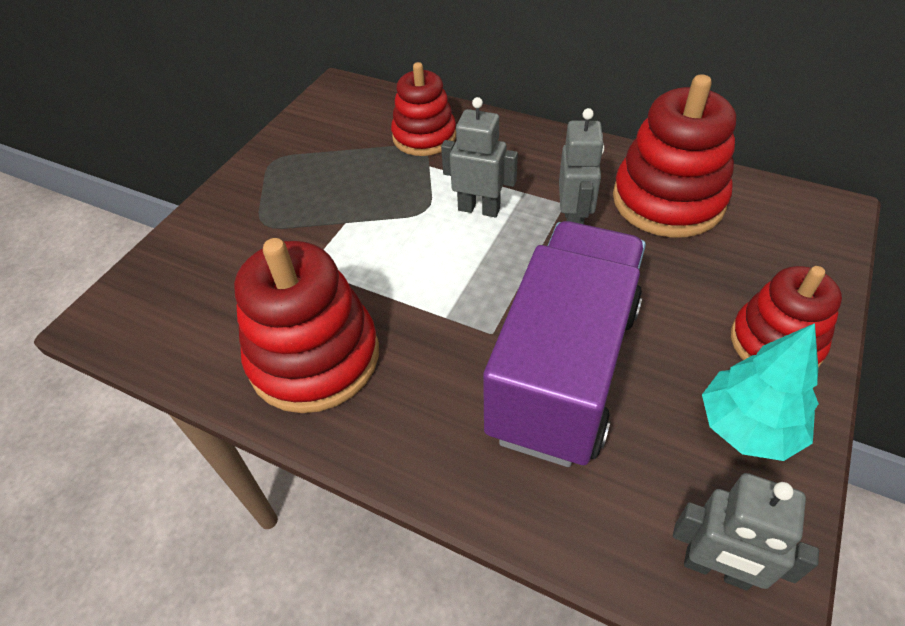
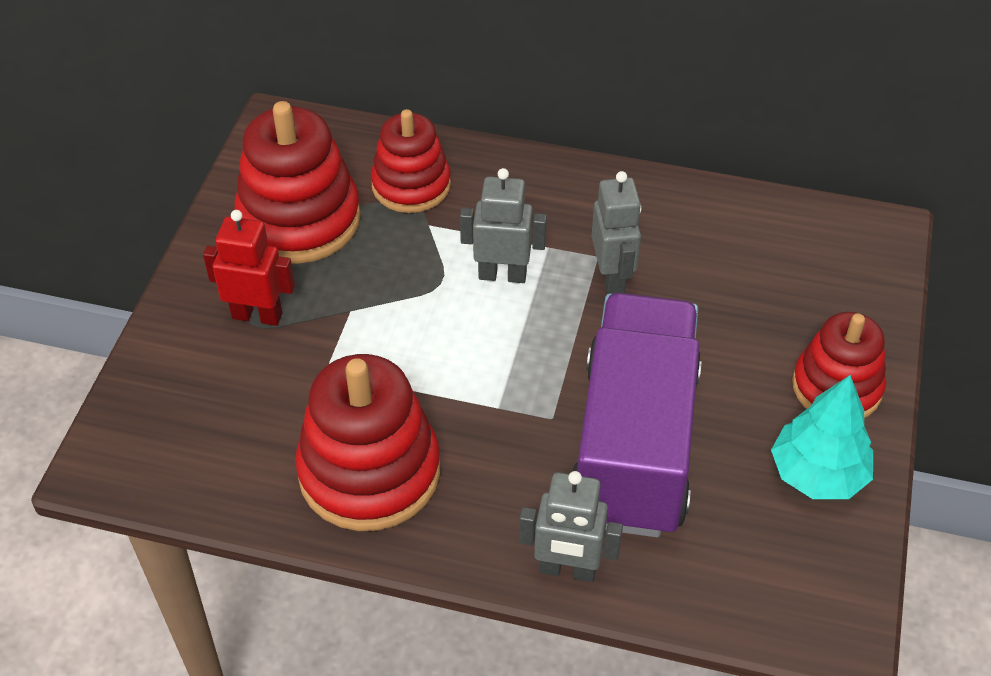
camera: 15 degrees left, 0 degrees up
red stacking toy [613,74,736,238] -> red stacking toy moved to [234,101,361,264]
grey robot [673,473,819,590] -> grey robot moved to [519,471,623,582]
none -> red robot [203,210,295,326]

